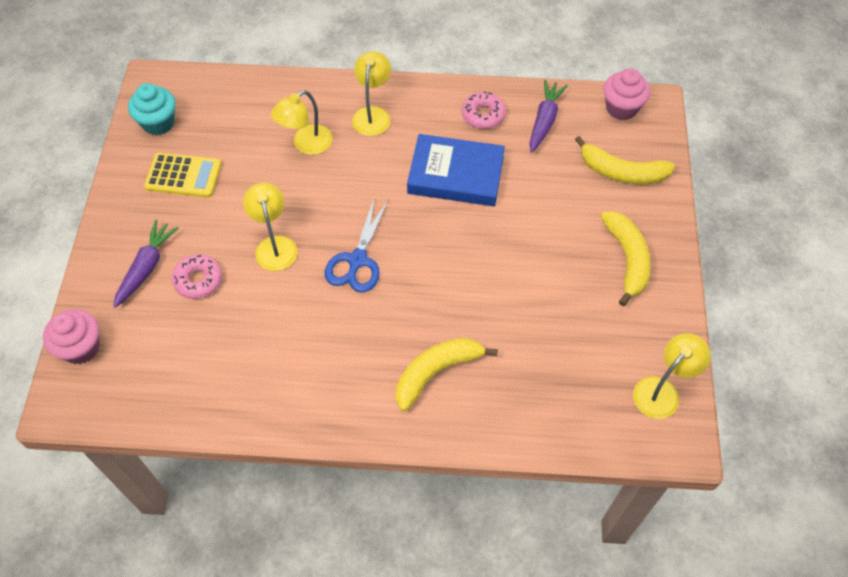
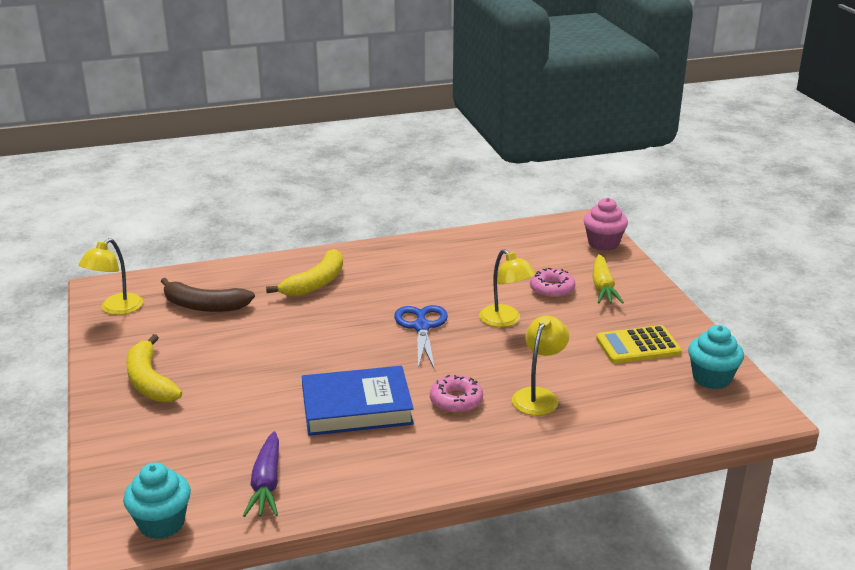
camera: 160 degrees right, 30 degrees down
purple carrot [113,220,179,308] -> yellow carrot [593,254,624,304]
yellow lamp [352,51,391,136] -> none
pink donut [462,91,506,129] -> pink donut moved to [430,375,483,413]
yellow banana [575,136,675,185] -> none
pink cupcake [603,68,650,120] -> turquoise cupcake [123,462,191,539]
none -> brown banana [161,278,255,312]

